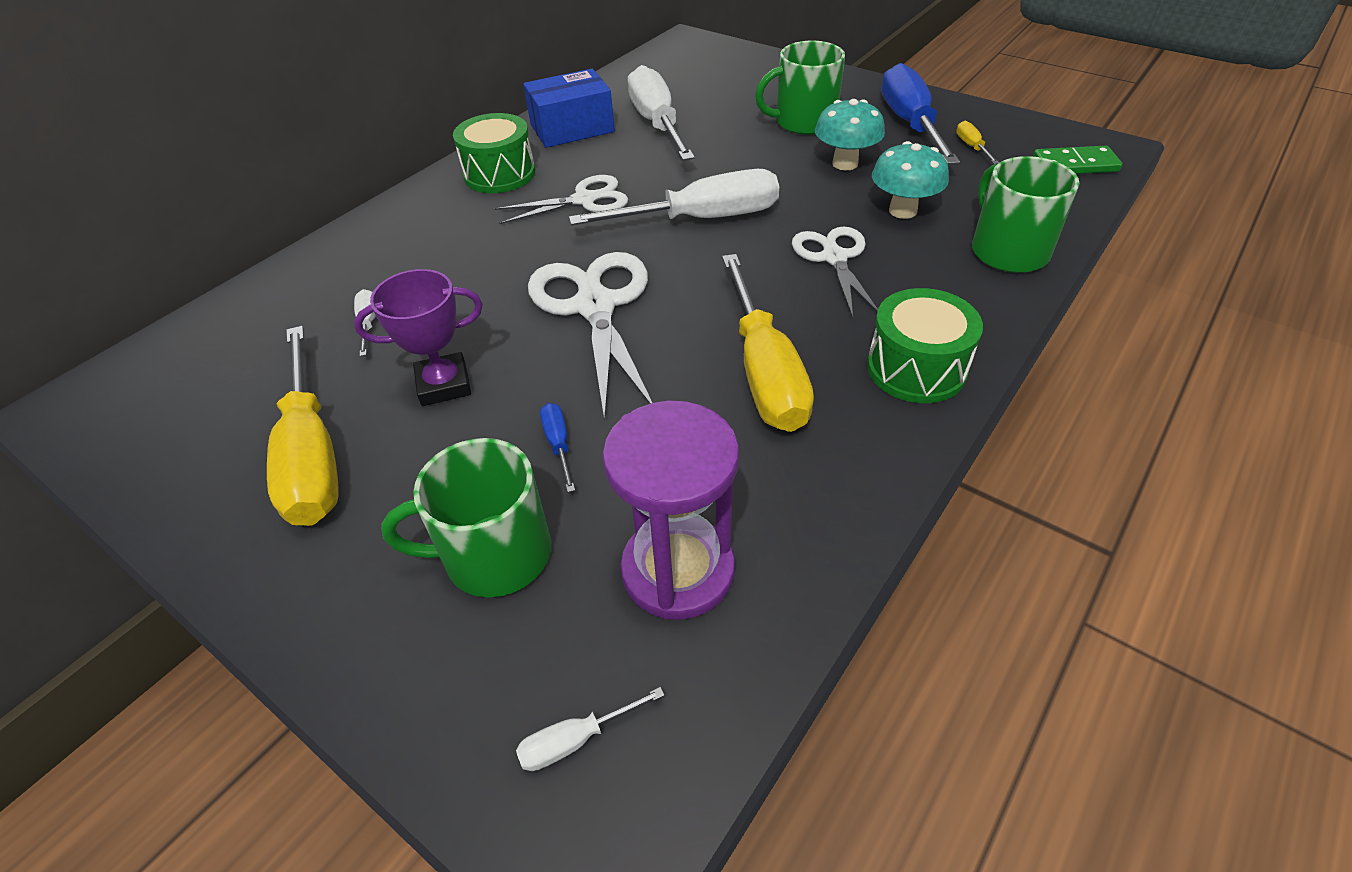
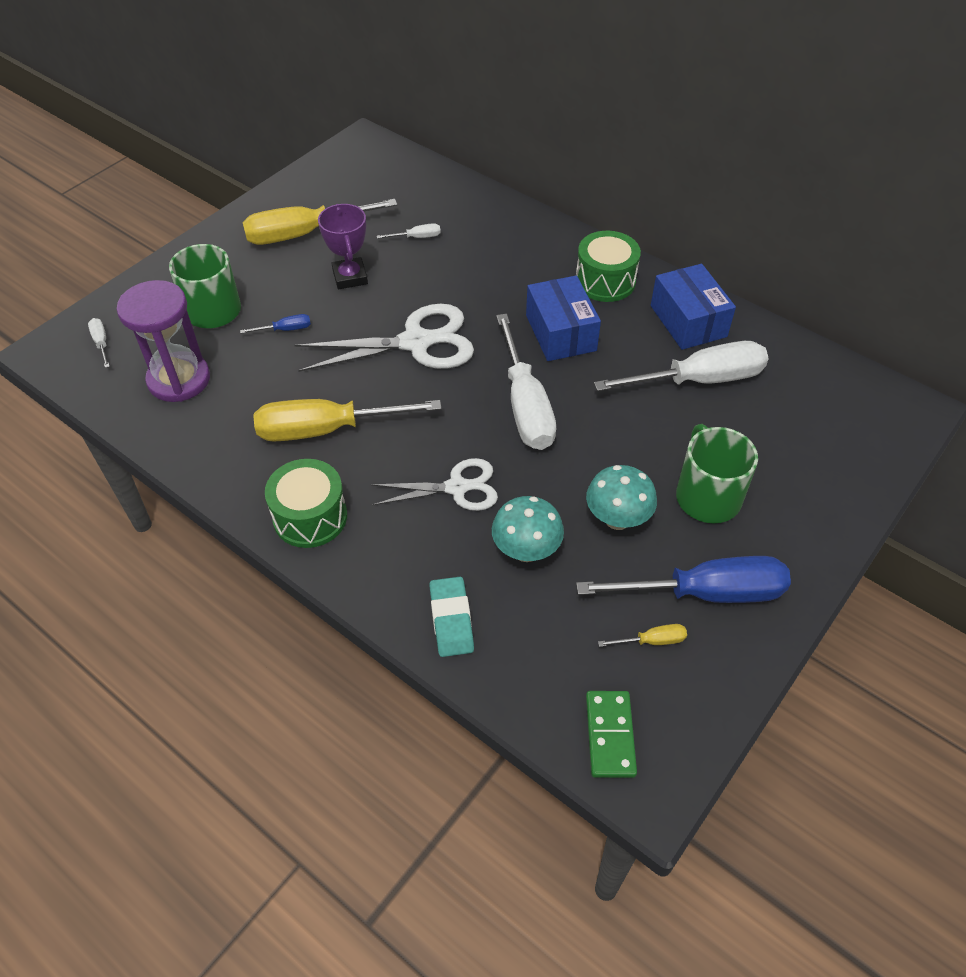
camera: 90 degrees right, 5 degrees up
white scissors [494,175,628,224] -> blue box [526,275,601,361]
green mug [972,156,1079,273] -> turquoise eraser [429,577,474,657]

